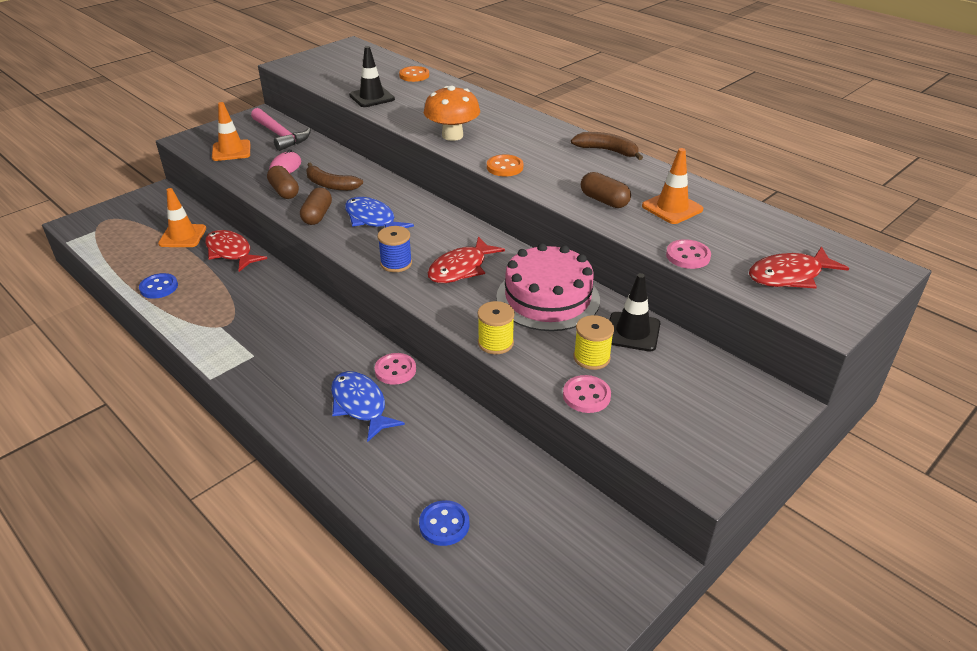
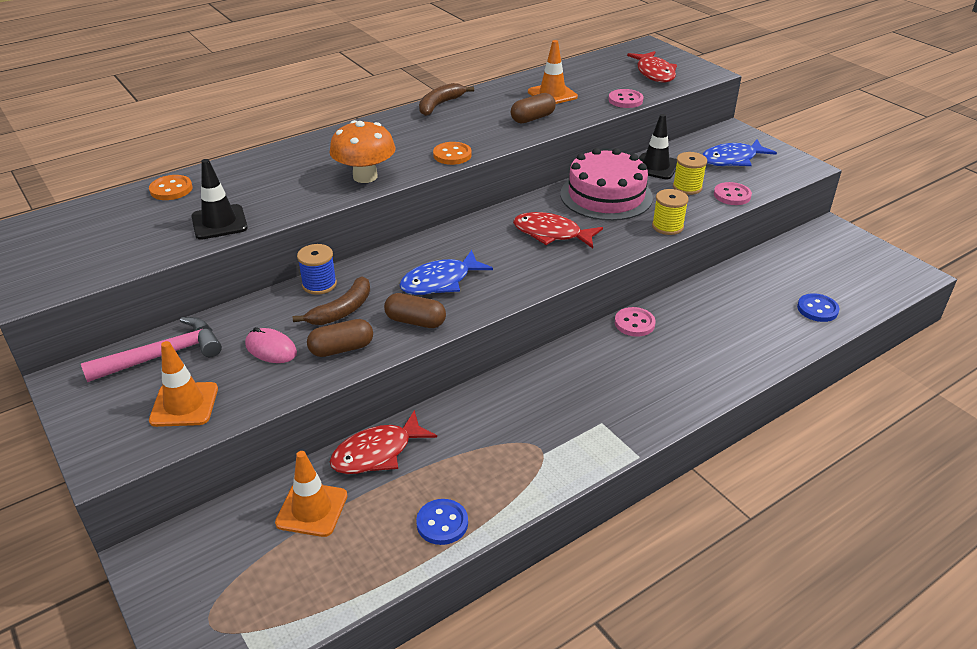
camera: 80 degrees left, 0 degrees up
blue fish [331,371,405,442] -> blue fish moved to [702,139,777,166]
blue spool [377,226,412,272] -> blue spool moved to [297,244,337,295]
red fish [427,236,505,283] -> red fish turned 150 degrees clockwise [513,212,603,248]

